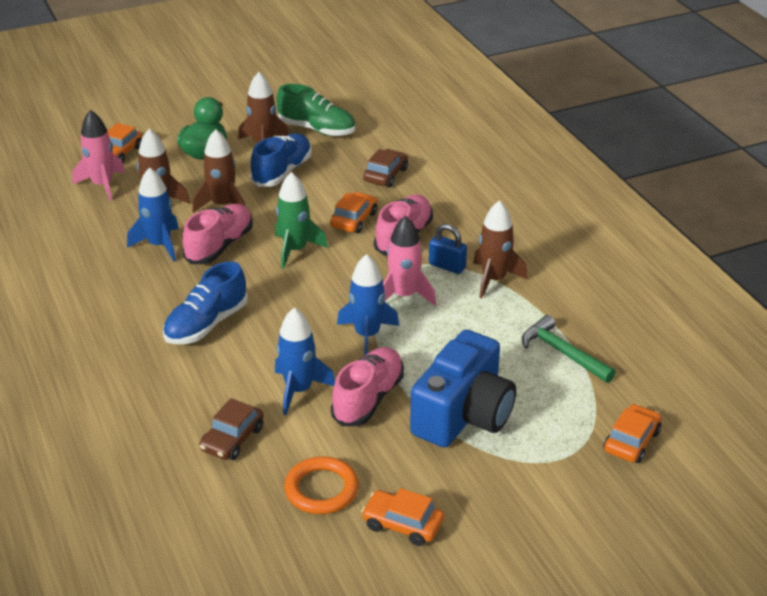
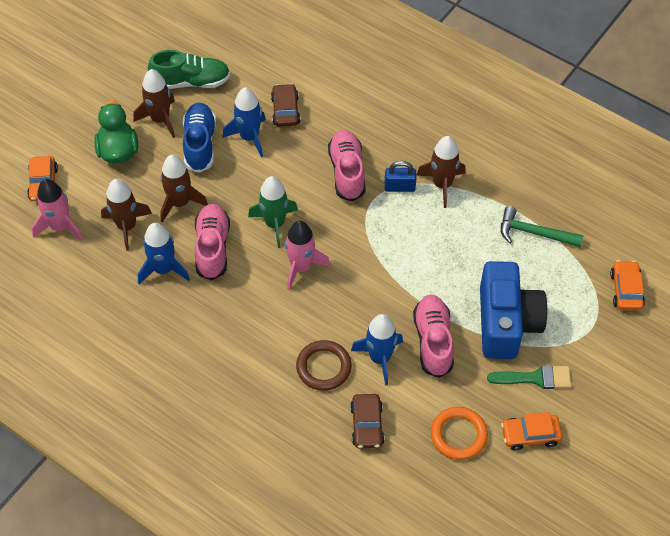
camera: 30 degrees left, 20 degrees up
blue shoe [163,261,248,344] -> none
orange car [330,192,377,233] -> none
blue rocket [337,254,399,356] -> blue rocket moved to [222,87,266,157]
pink rocket [383,216,436,305] -> pink rocket moved to [284,221,331,291]
none -> brown ring [296,340,352,391]
none -> green brush [487,365,571,389]

